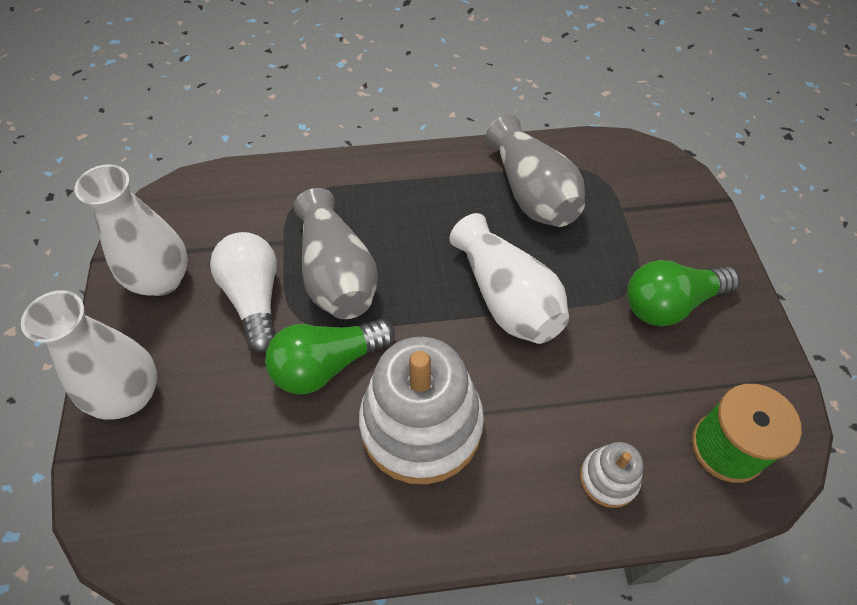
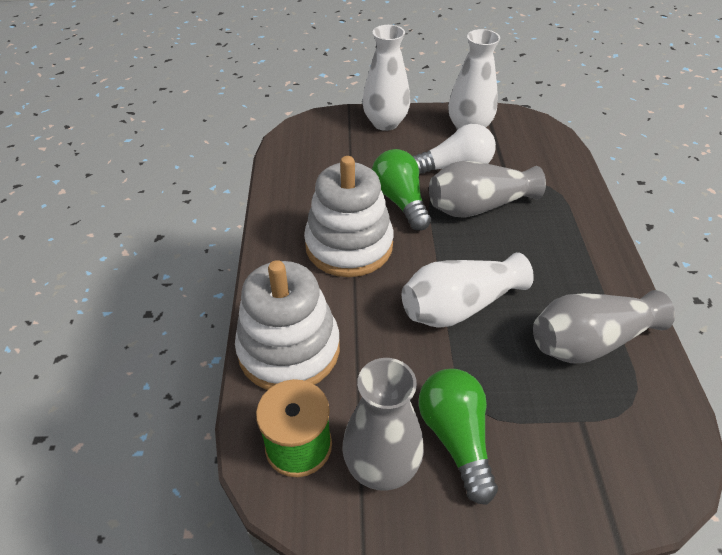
camera: 95 degrees right, 10 degrees down
white stacking toy [580,442,643,508] -> white stacking toy [235,260,340,390], size x2.17
none -> grey vase [342,358,424,491]

